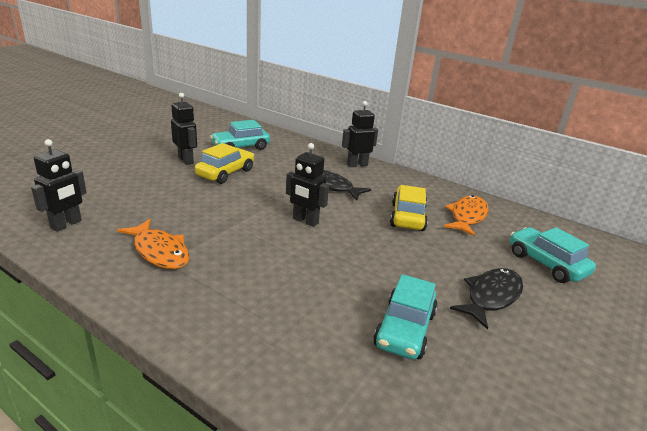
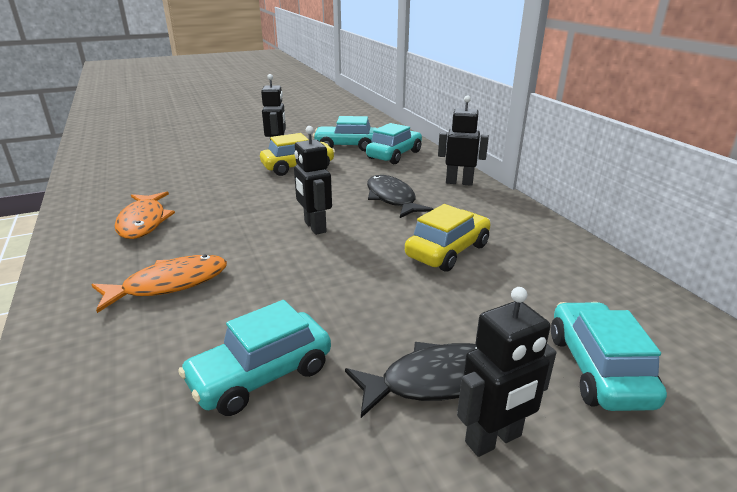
camera: 35 degrees right, 0 degrees up
black robot [31,139,87,232] -> black robot moved to [457,287,556,457]
orange fish [444,195,489,237] -> orange fish moved to [91,254,227,313]
none -> turquoise car [366,123,422,164]

